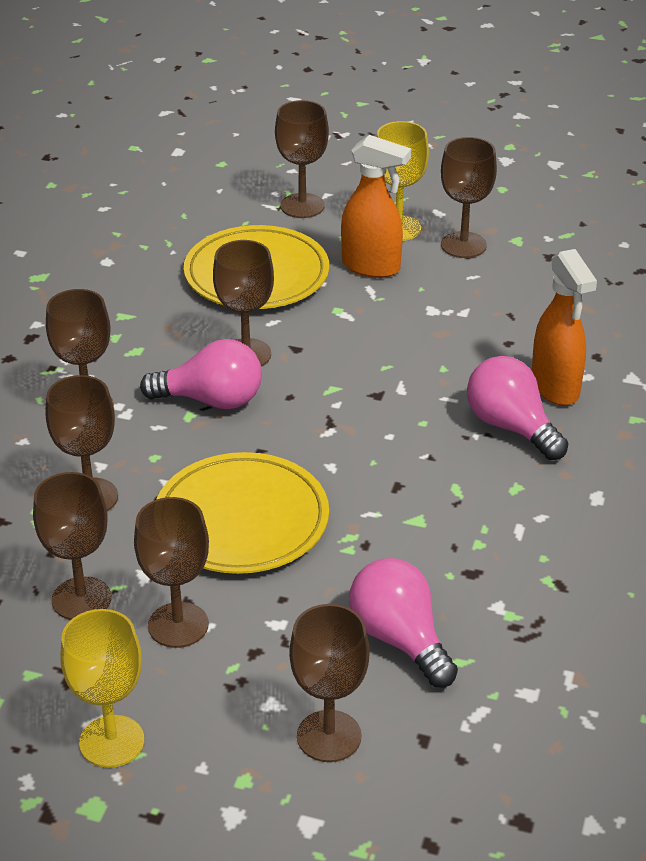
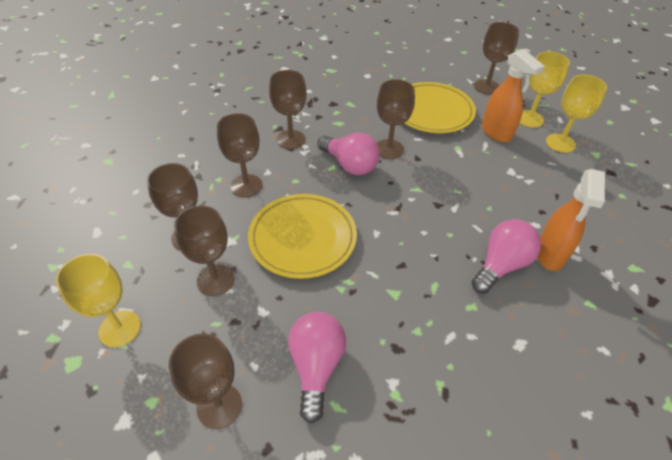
camera: 35 degrees right, 10 degrees up
brown goblet [441,137,497,258] -> yellow goblet [546,74,607,153]
pink light bulb [467,356,568,460] -> pink light bulb turned 45 degrees clockwise [471,219,541,294]

